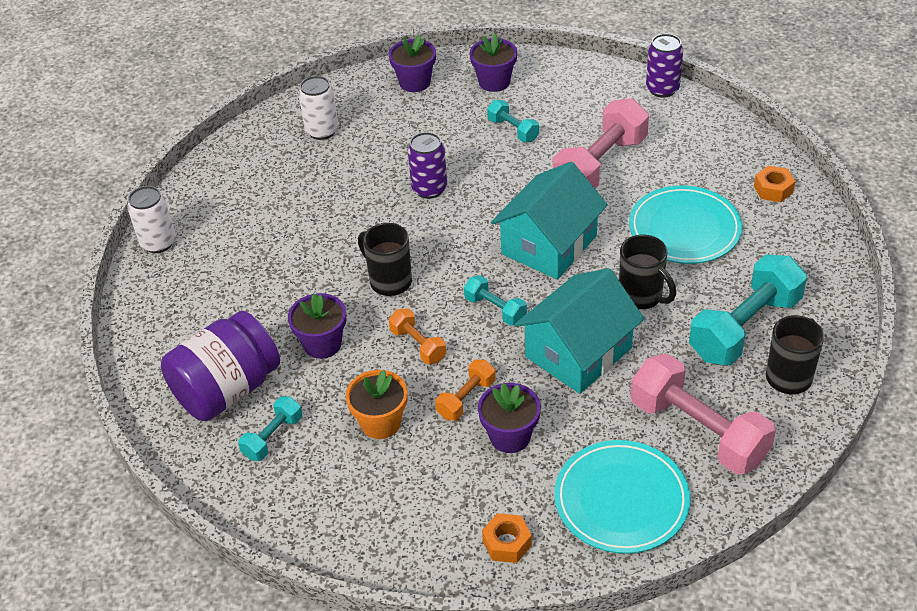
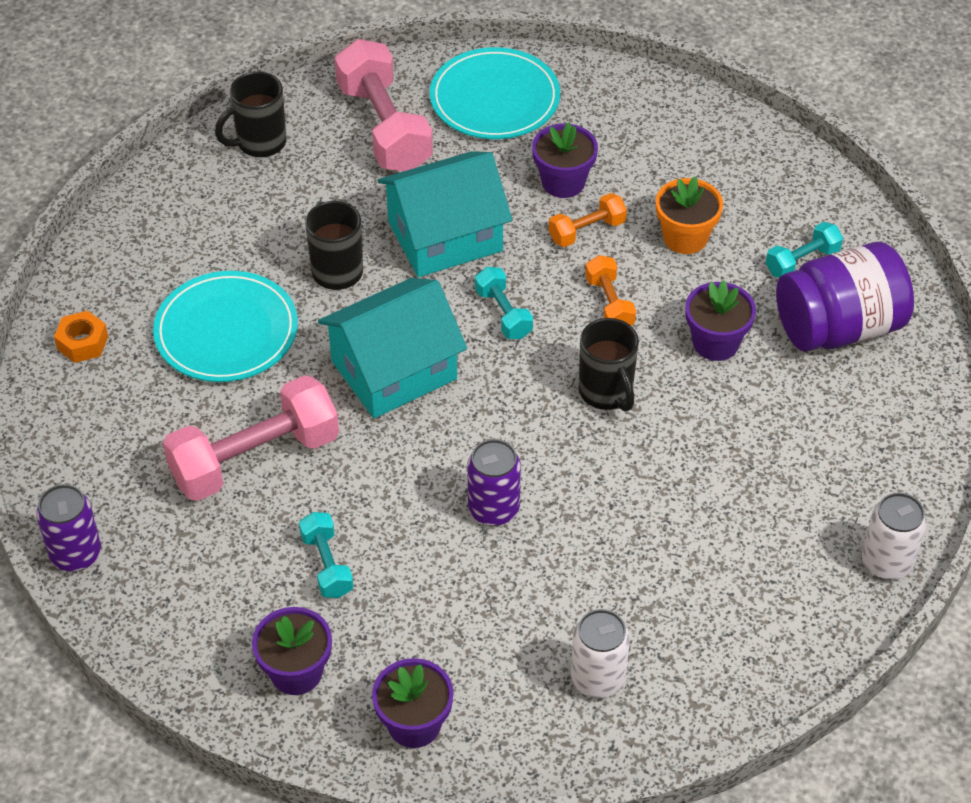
camera: 160 degrees left, 5 degrees up
orange nut [482,513,532,563] -> none
turquoise dumbbell [689,254,807,365] -> none

